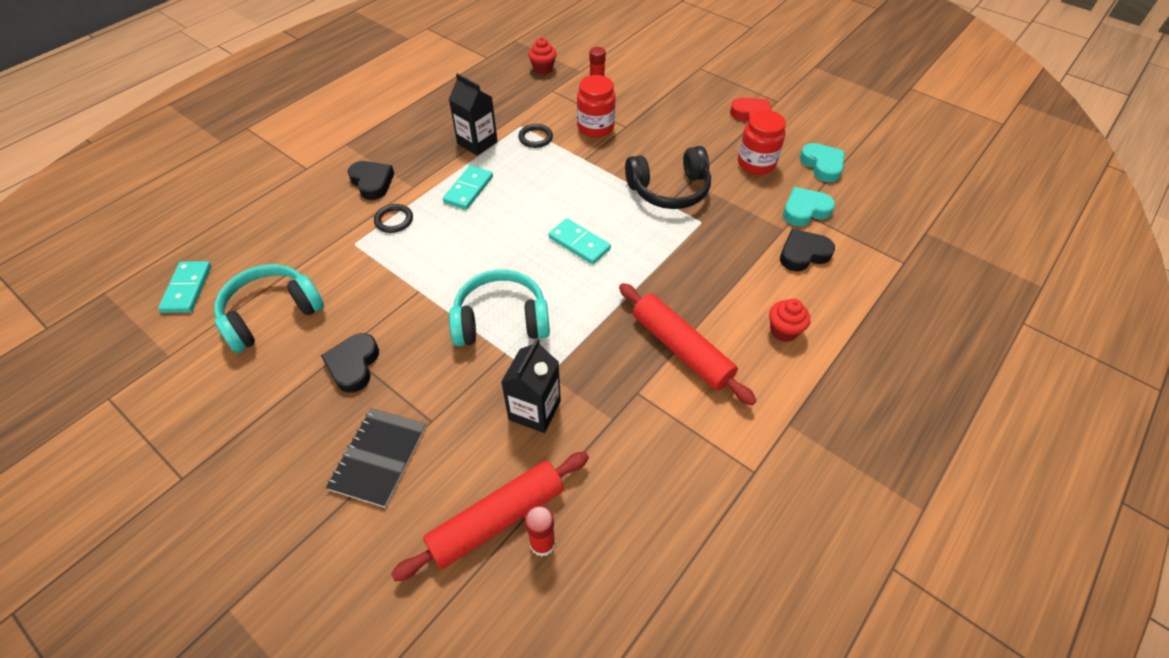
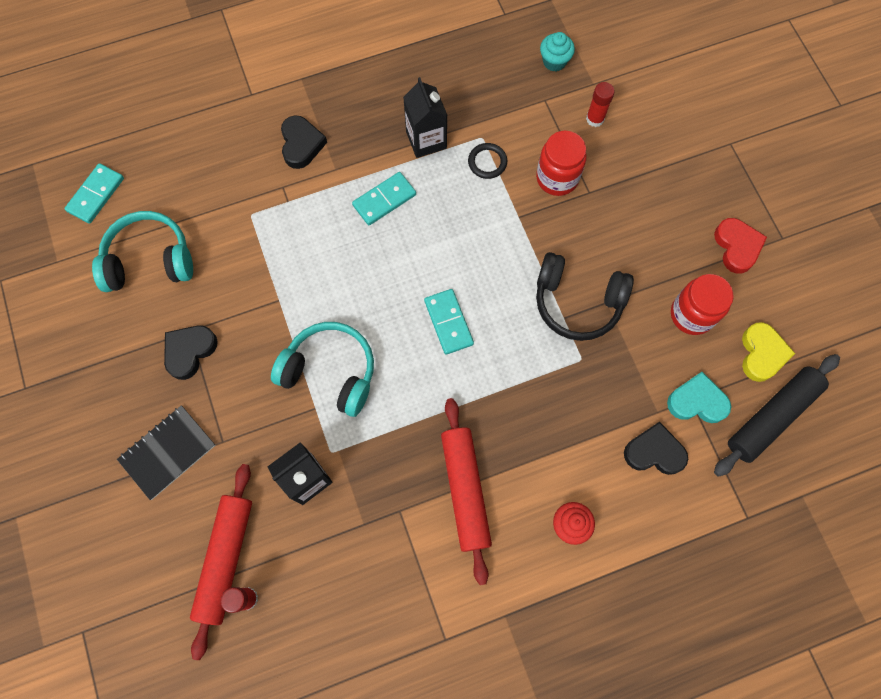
camera: 30 degrees right, 20 degrees up
black ring [374,204,413,233] -> none
red rolling pin [391,452,589,582] -> red rolling pin turned 75 degrees counterclockwise [190,464,252,660]
red cupcake [528,38,557,75] -> turquoise cupcake [540,32,575,71]
turquoise heart [800,143,845,182] -> yellow heart [742,322,795,382]
none -> black rolling pin [714,354,840,477]

